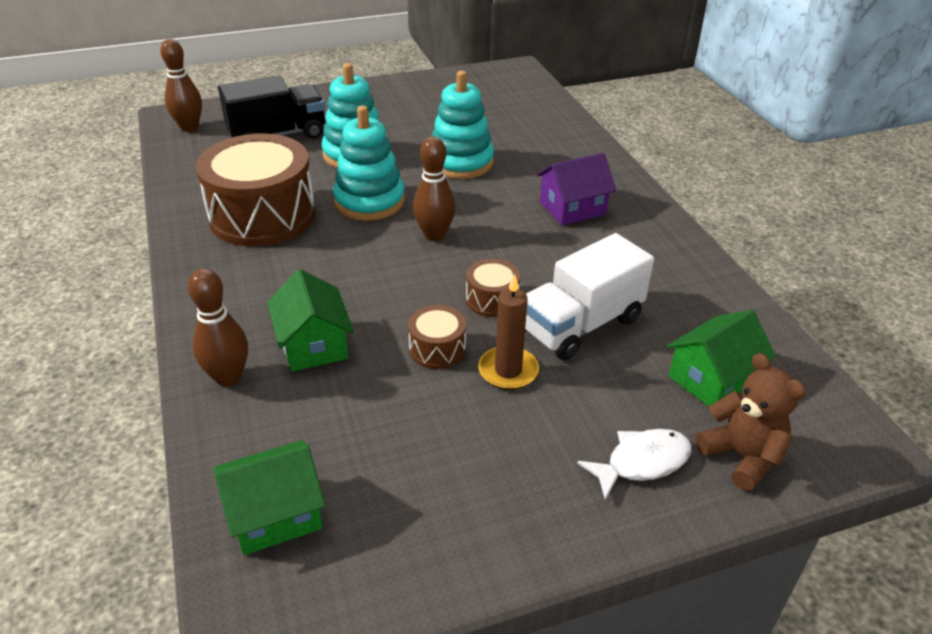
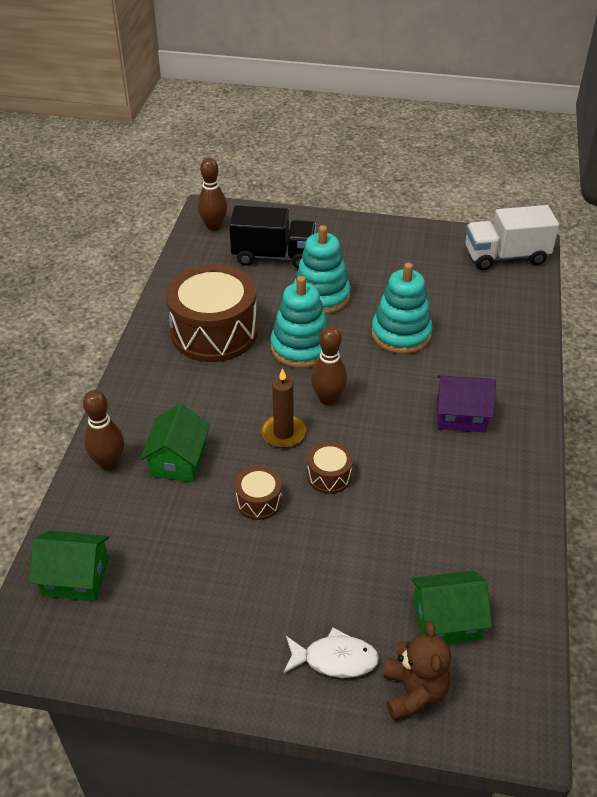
camera: 30 degrees right, 5 degrees up
brown candle [478,273,539,390] -> brown candle moved to [261,368,306,448]
white truck [525,233,654,360] -> white truck moved to [465,205,559,270]

